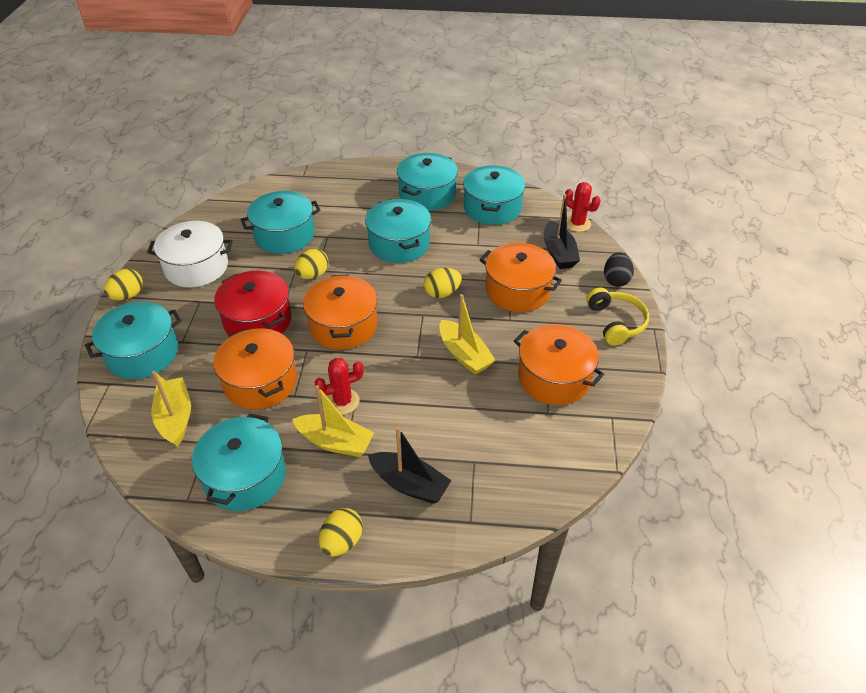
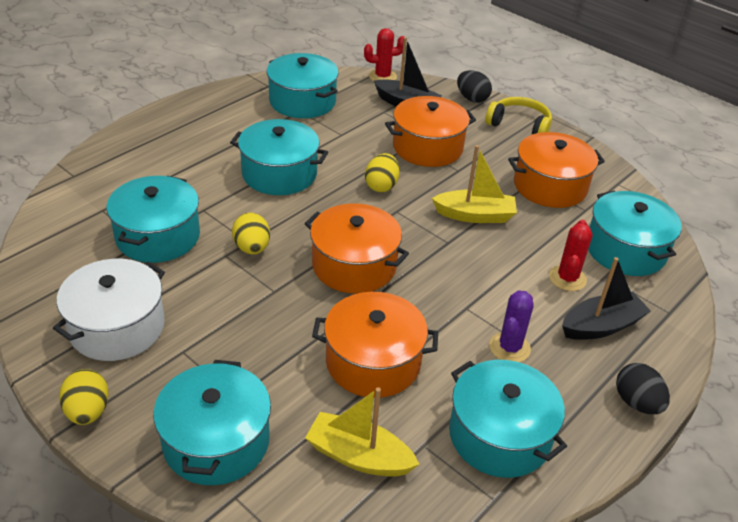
camera: 55 degrees left, 5 degrees down
red pot [214,271,292,335] -> none
yellow boat [292,385,375,457] -> purple cactus [489,290,533,362]
red cactus [314,358,364,415] -> red cactus moved to [549,220,592,291]
yellow egg [319,508,363,557] -> black egg [616,363,670,414]
turquoise pot [397,153,458,211] -> turquoise pot moved to [588,191,682,276]

